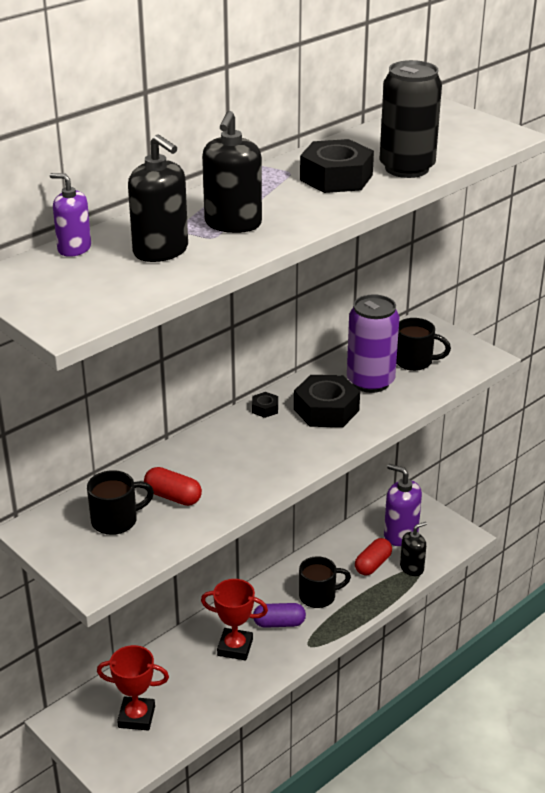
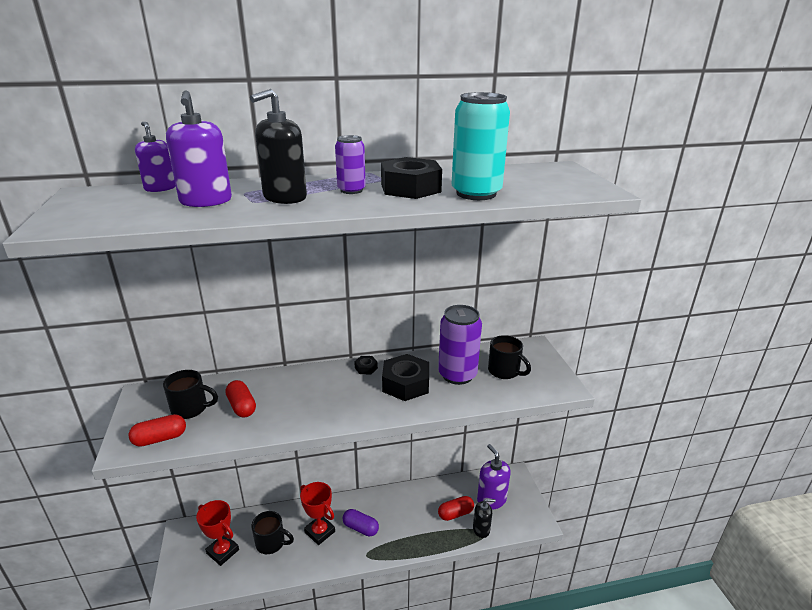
camera: 30 degrees right, 5 degrees down
black soap dispenser [128,134,188,262] -> purple soap dispenser [166,90,232,207]
black mug [299,556,351,608] -> black mug moved to [251,511,294,554]
black can [380,60,442,178] -> turquoise can [451,92,510,200]
none -> red capsule [128,414,186,447]
none -> purple can [335,135,366,194]

